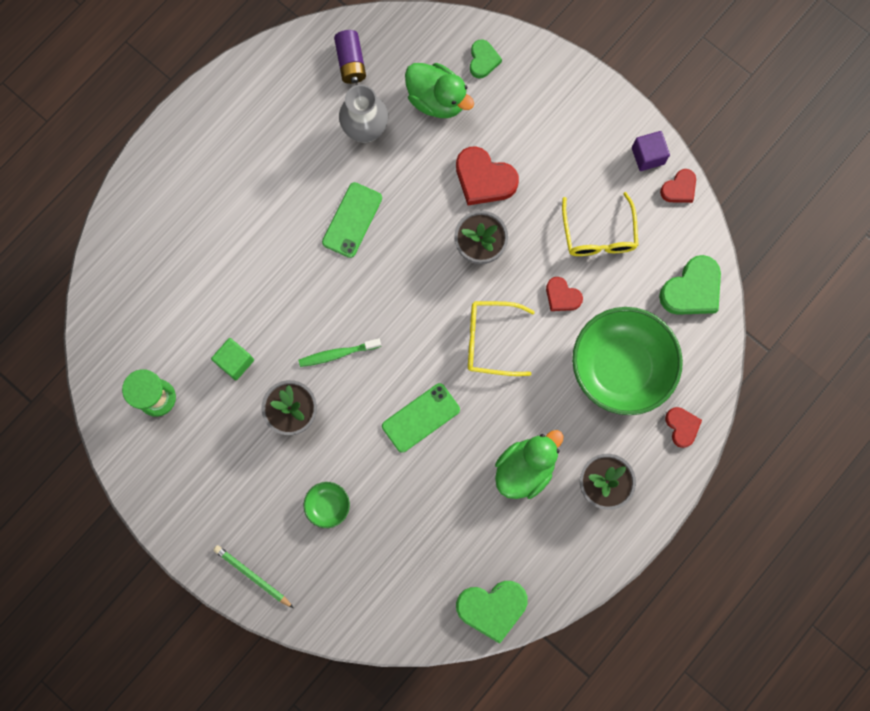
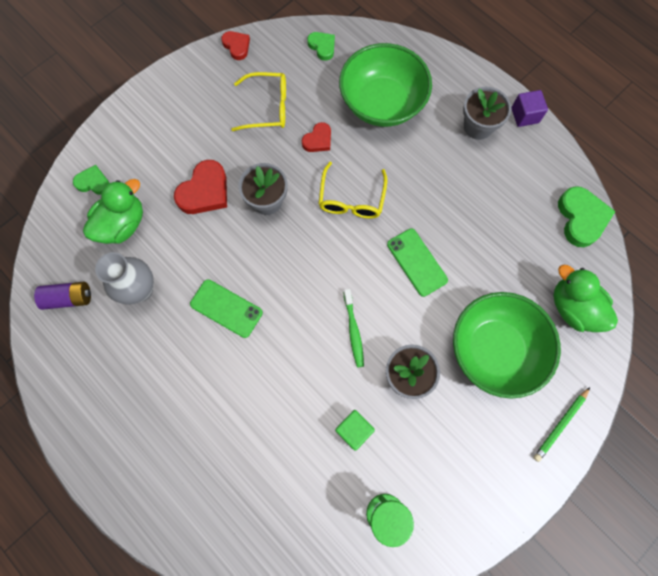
camera: 85 degrees left, 5 degrees down
green bowl [304,482,350,528] -> green bowl [453,292,561,399], size x2.39
green duck [495,430,563,499] -> green duck moved to [553,265,618,332]
purple cube [632,131,670,171] -> purple cube moved to [511,90,548,127]
green heart [659,255,721,315] -> green heart [307,32,335,61], size x0.59
red heart [665,407,702,448] -> none

